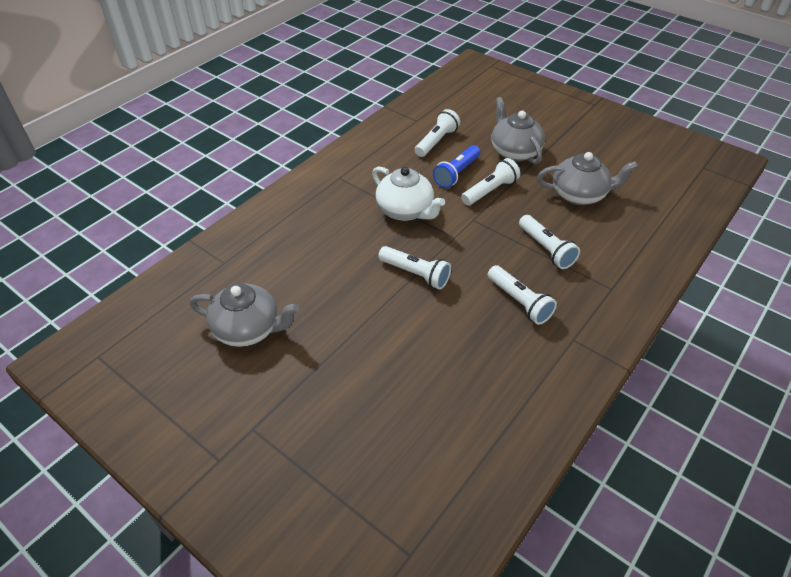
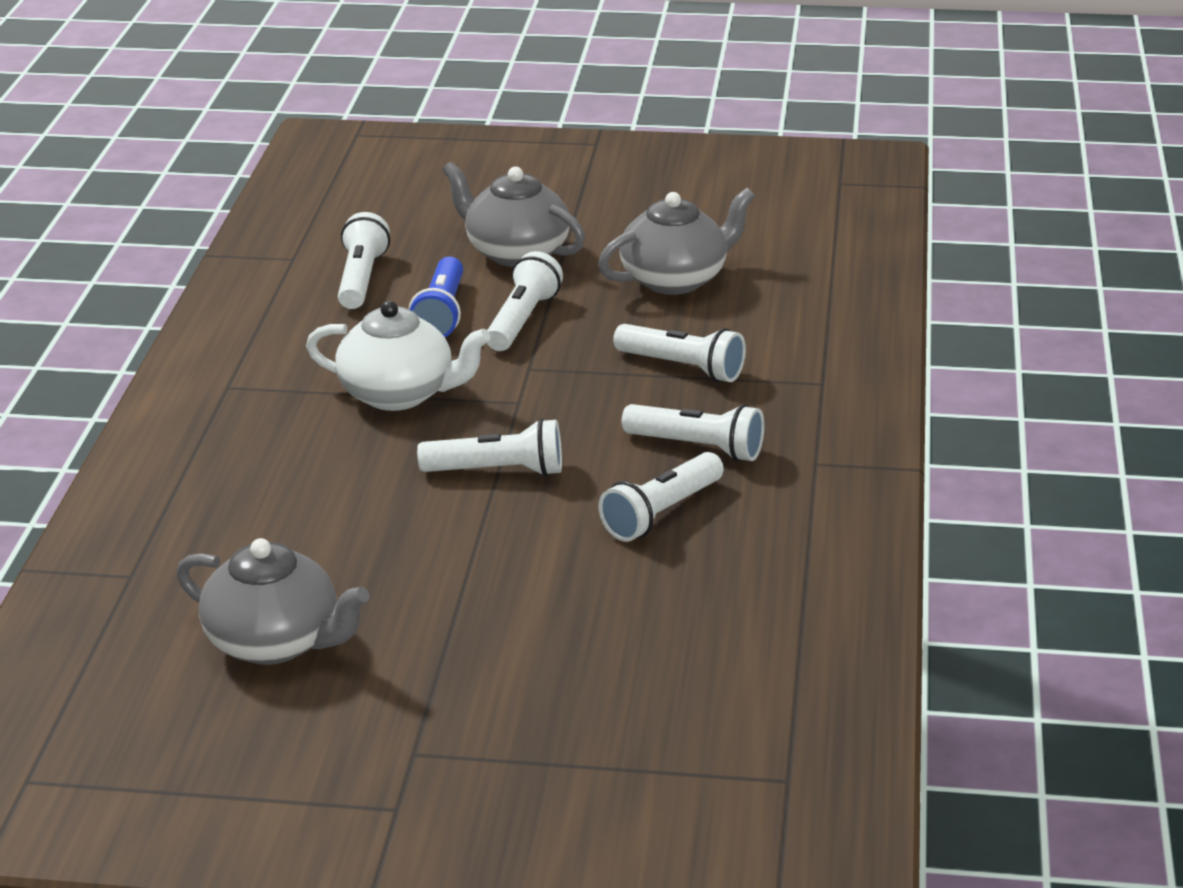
camera: 30 degrees left, 15 degrees down
grey teapot [190,284,299,347] -> grey teapot turned 45 degrees clockwise [177,538,369,665]
none -> white flashlight [598,452,724,542]

